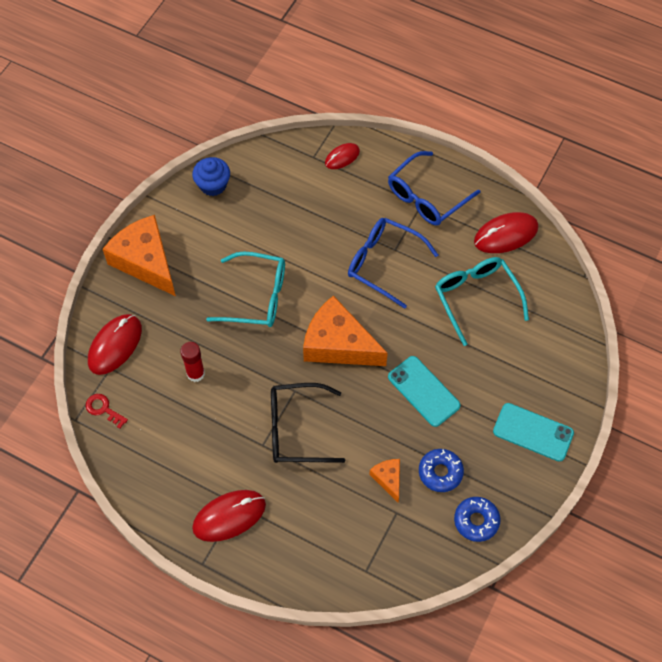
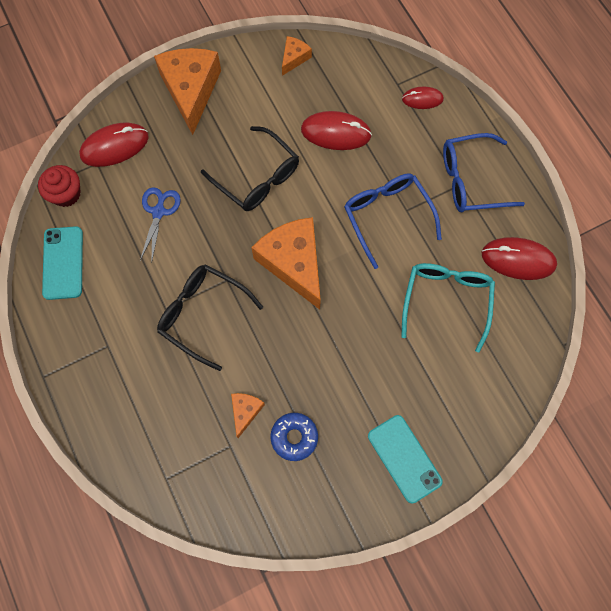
camera: 35 degrees right, 10 degrees up
red key [86,394,128,429] -> red cupcake [38,165,80,207]
red glue stick [180,342,205,382] -> blue scissors [140,187,181,263]
blue cupcake [192,157,230,196] -> orange cheese [282,36,312,76]
red mouse [192,490,266,542] -> red mouse moved to [301,111,372,150]
turquoise glasses [206,251,285,327] -> black glasses [201,126,299,211]
turquoise phone [388,356,461,427] -> turquoise phone moved to [42,226,83,300]
blue donut [454,497,500,542] -> none

